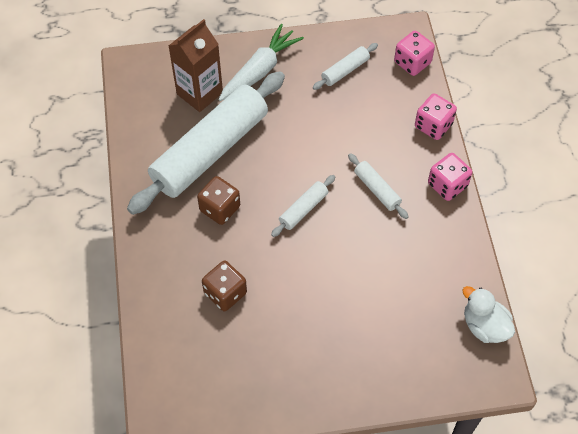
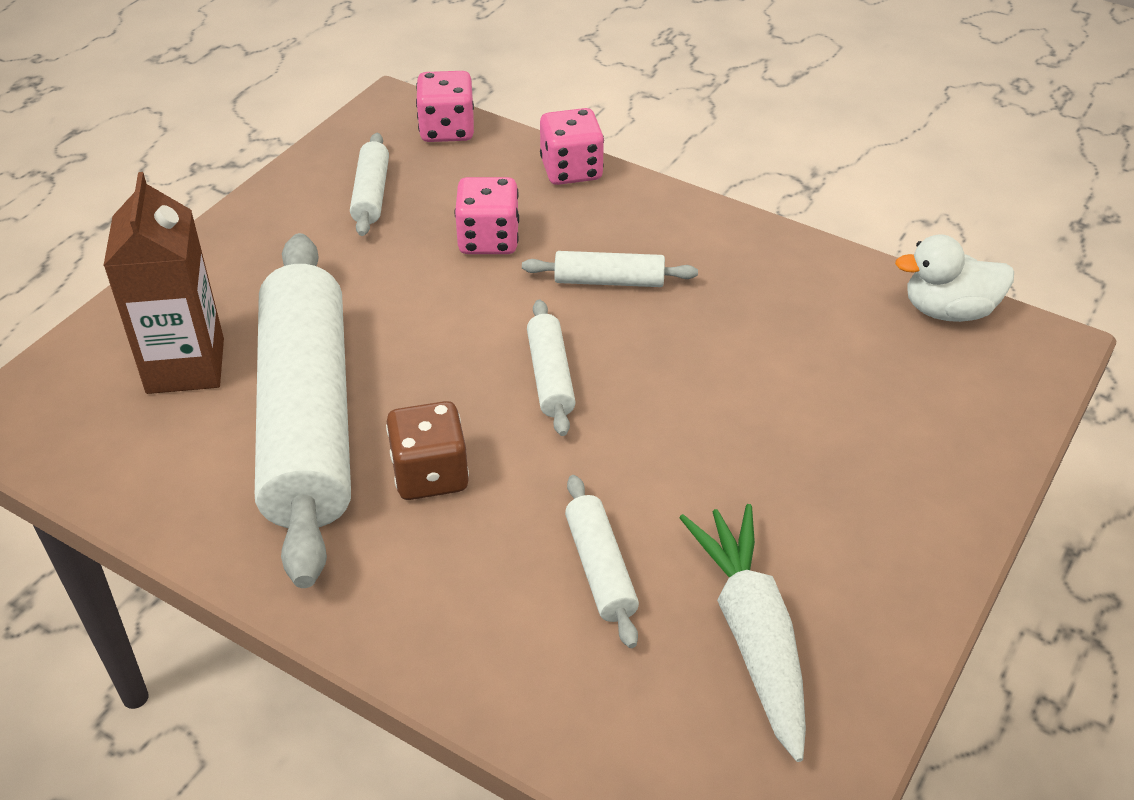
camera: 50 degrees left, 15 degrees down
brown dice [202,261,247,311] -> white rolling pin [565,475,639,648]
white carrot [218,24,304,101] -> white carrot moved to [679,504,806,762]
pink dice [428,153,472,201] -> pink dice moved to [455,177,519,254]

